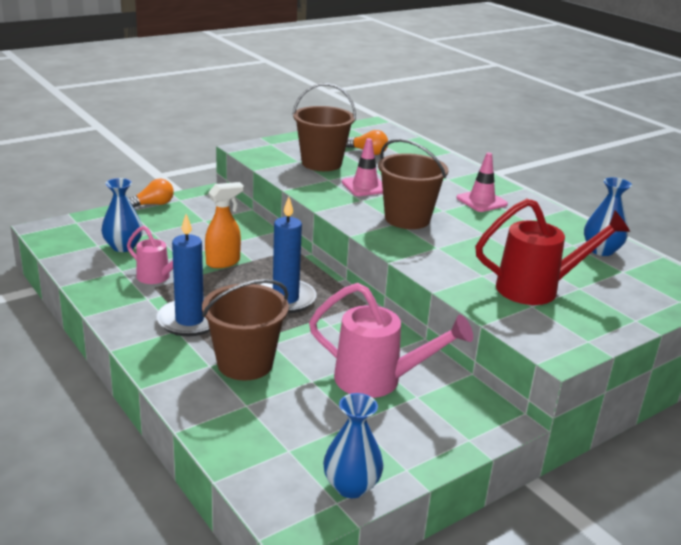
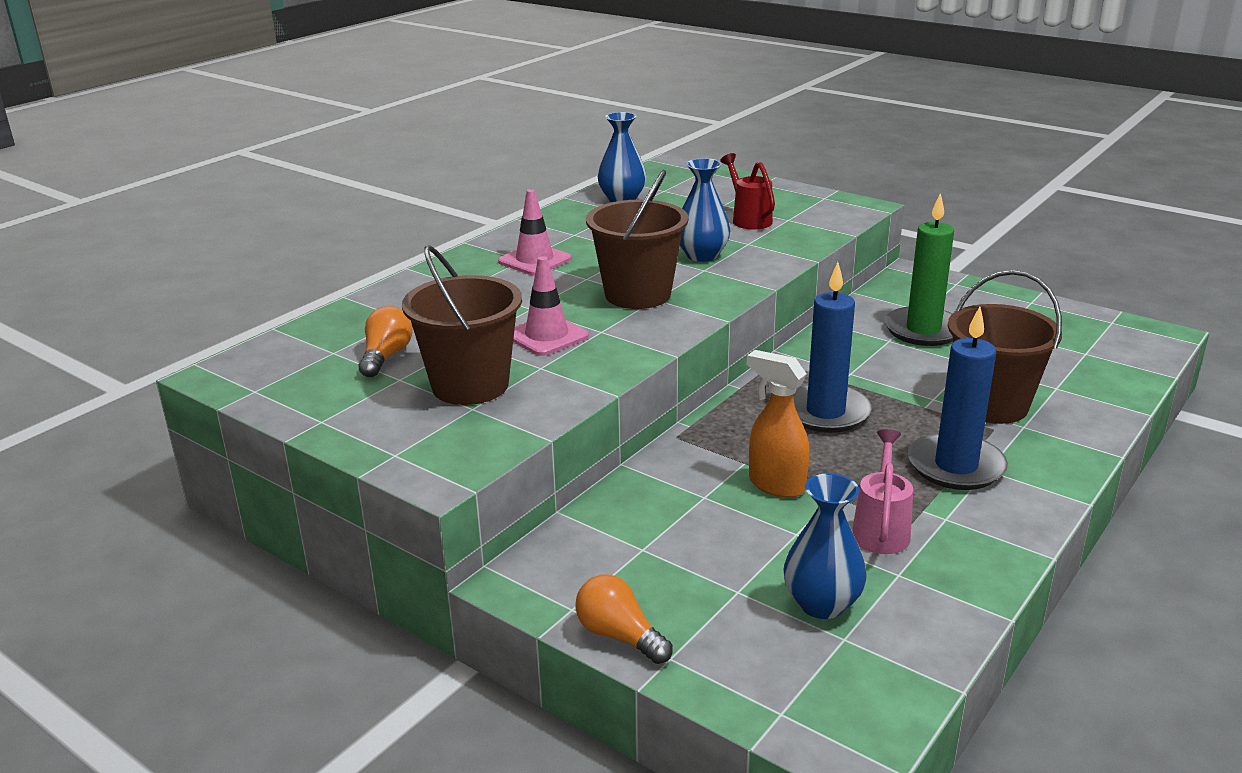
camera: 105 degrees left, 0 degrees up
pink watering can [309,283,473,398] -> green candle [884,193,954,346]
blue vase [323,393,383,498] -> blue vase moved to [680,158,731,262]
red watering can [475,199,630,305] -> red watering can [720,153,775,229], size x0.60

